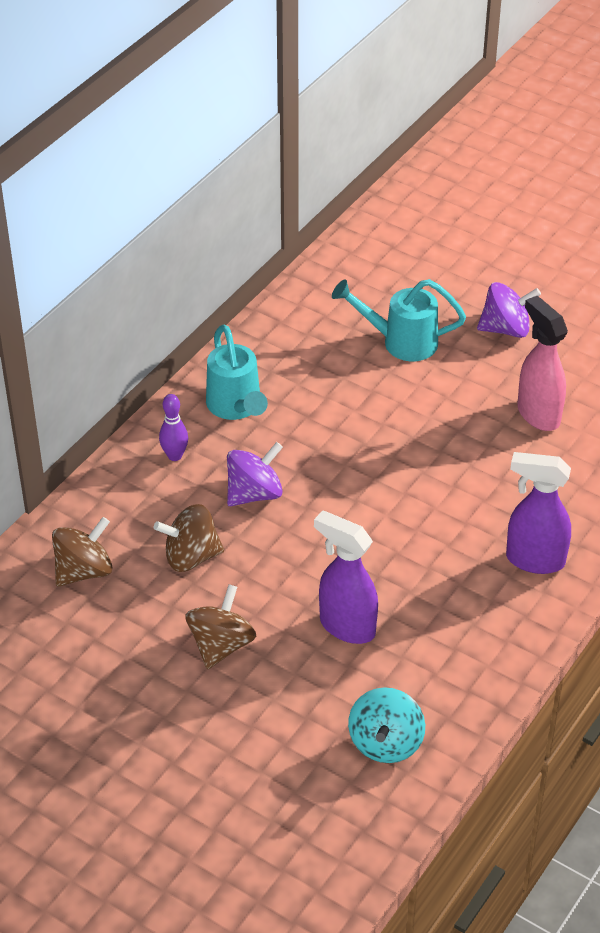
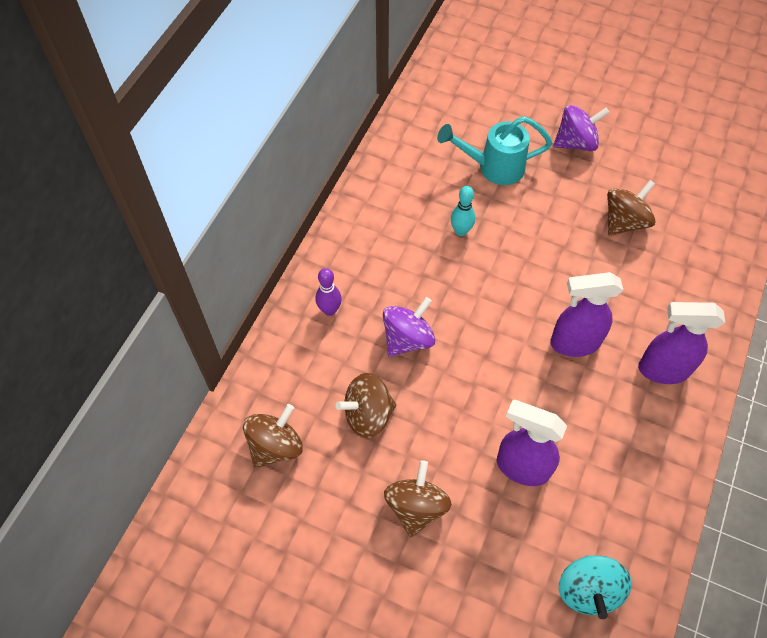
camera: 10 degrees left, 15 degrees up
turquoise watering can [206,325,268,420] -> none
pink spray bottle [518,296,568,431] -> brown spinning top [607,180,656,236]
none -> turquoise bowling pin [451,186,475,236]
none -> purple spray bottle [550,272,623,357]

